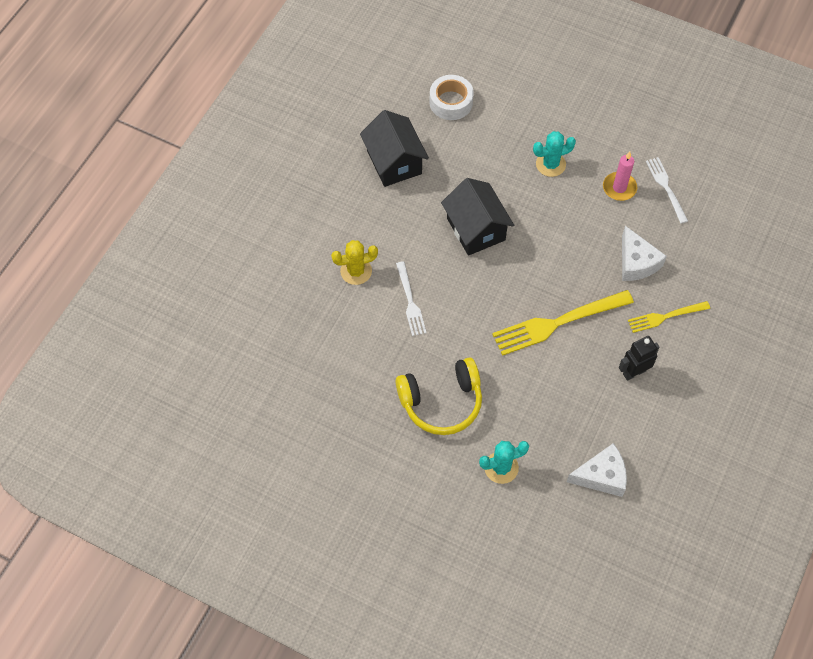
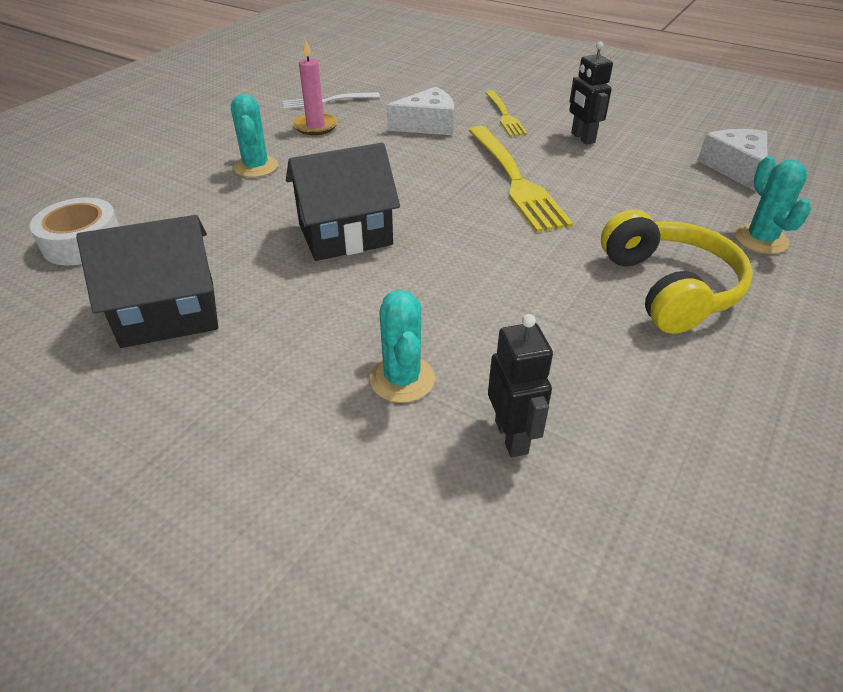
camera: 85 degrees left, 20 degrees down
yellow cactus [331,240,378,285] -> turquoise cactus [370,290,435,403]
white fork [396,261,427,336] -> none
none -> black robot [488,314,553,457]

